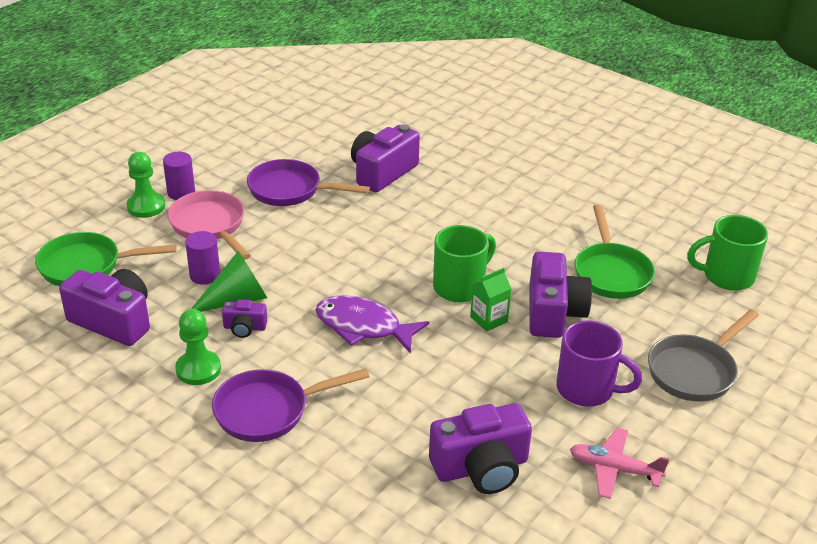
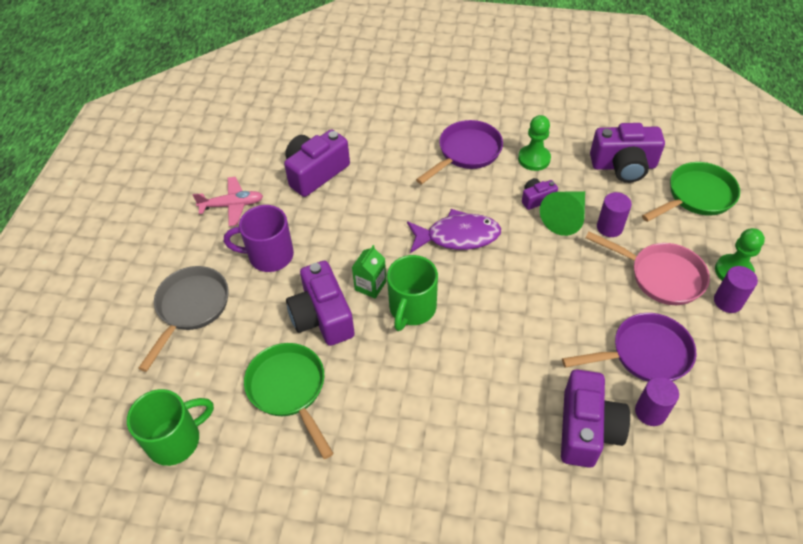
camera: 155 degrees right, 15 degrees up
none -> purple cylinder [635,377,679,426]

